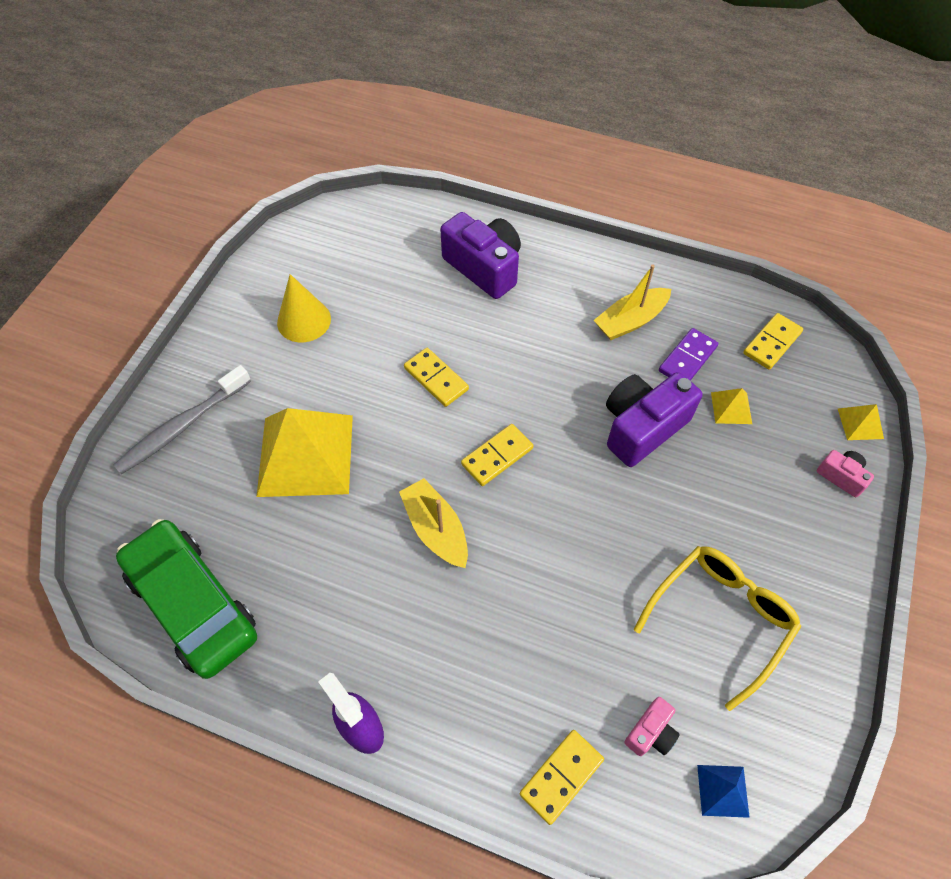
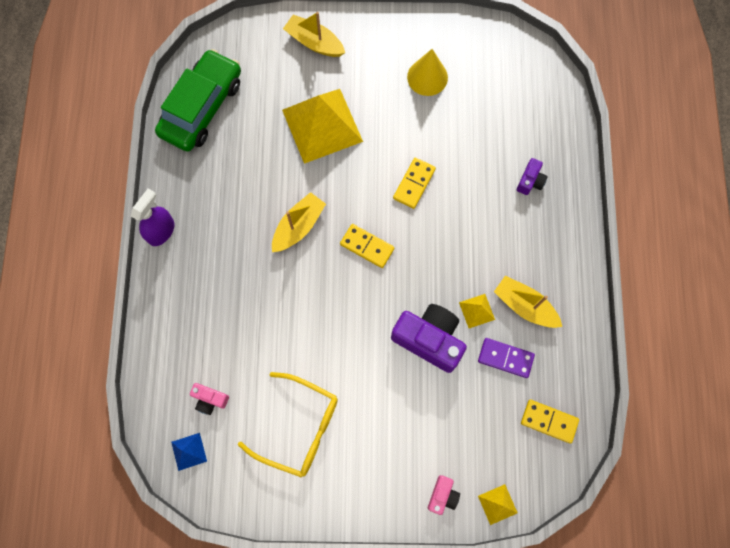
camera: 70 degrees right, 15 degrees up
grey toothbrush [113,365,251,474] -> yellow boat [283,12,345,57]
purple camera [440,212,521,299] -> purple camera [517,158,548,195], size x0.49
yellow domino [520,730,604,825] -> none
yellow pyramid [711,388,752,424] -> yellow pyramid moved to [459,294,495,328]

